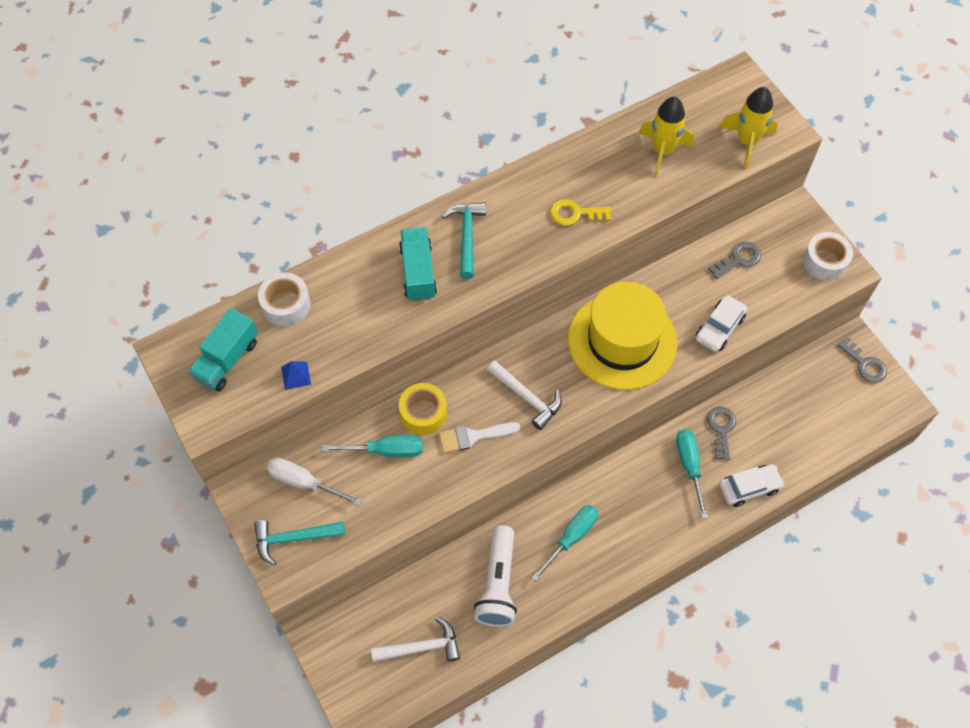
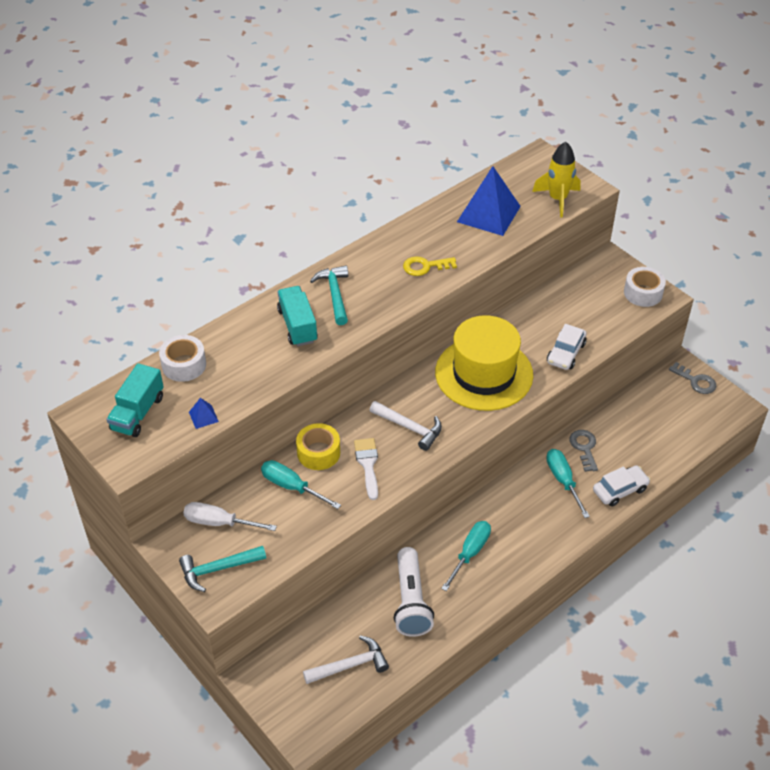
camera: 10 degrees left, 15 degrees down
turquoise screwdriver [322,435,423,457] -> turquoise screwdriver turned 135 degrees counterclockwise [261,460,341,509]
white brush [439,422,520,453] -> white brush turned 105 degrees clockwise [354,438,378,500]
yellow rocket [639,96,694,177] -> blue pyramid [457,166,521,236]
grey key [708,242,761,279] -> none

